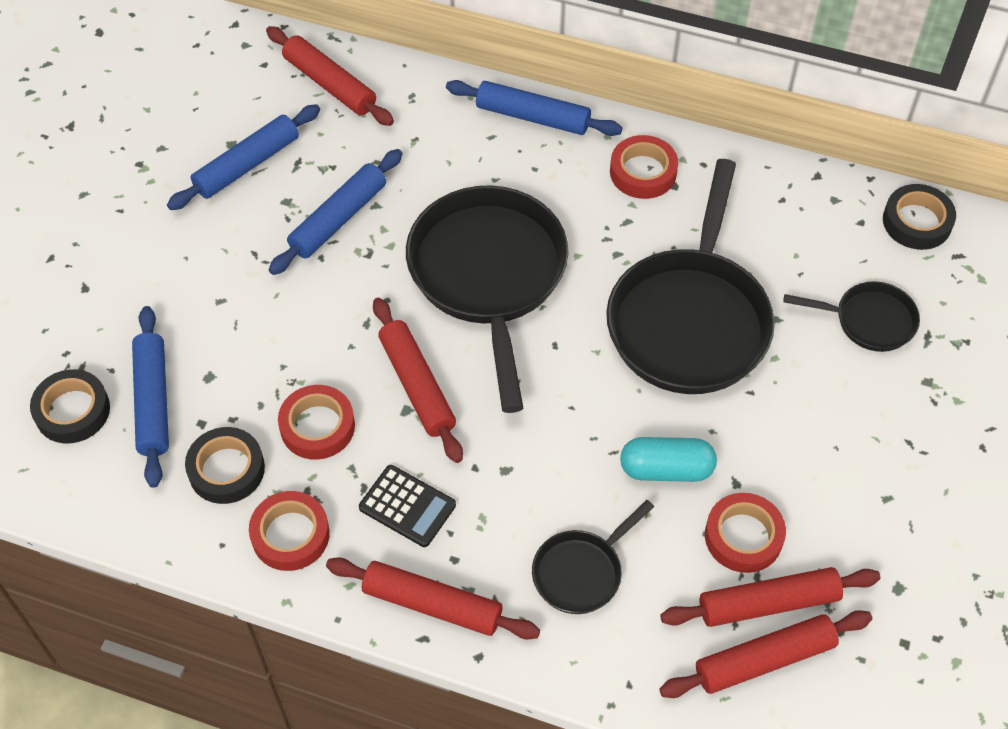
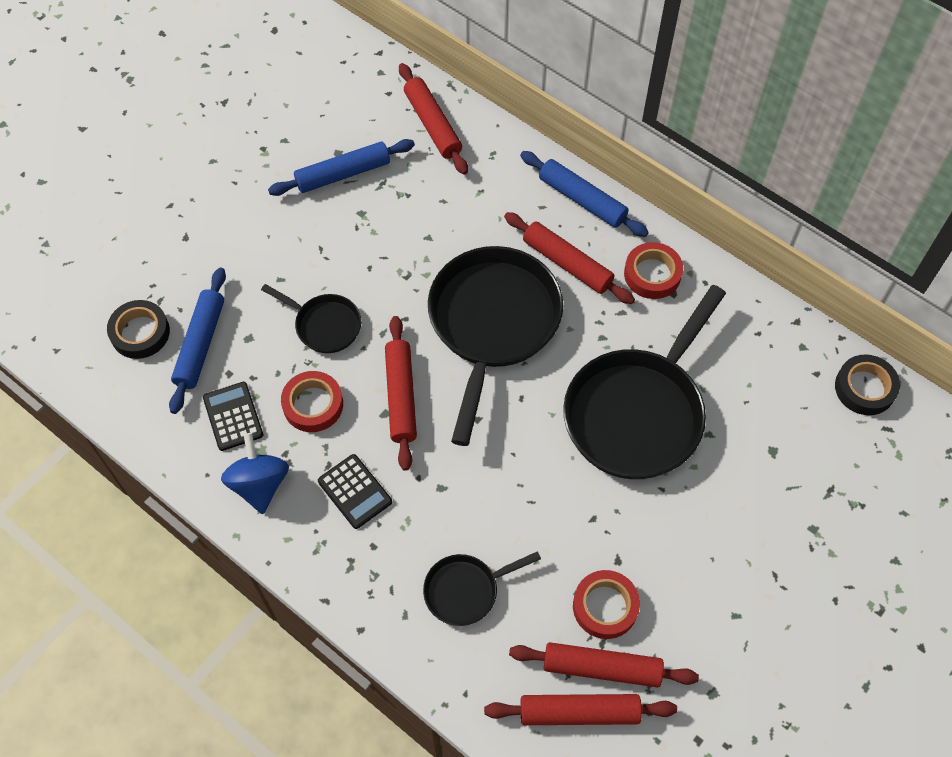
camera: 20 degrees right, 5 degrees up
black tape [185,427,265,504] -> black calculator [203,382,263,451]
red tape [249,491,330,571] -> blue spinning top [221,433,289,514]
blue rolling pin [269,149,403,275] -> none
red rolling pin [326,557,540,640] -> red rolling pin moved to [504,212,635,304]
turquoise capsule [620,437,717,482] -> none
black pan [783,281,920,352] -> black pan moved to [261,284,361,353]

